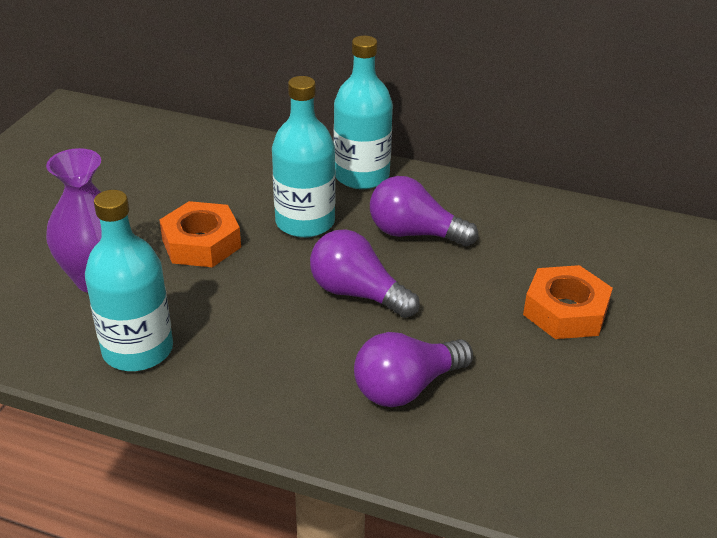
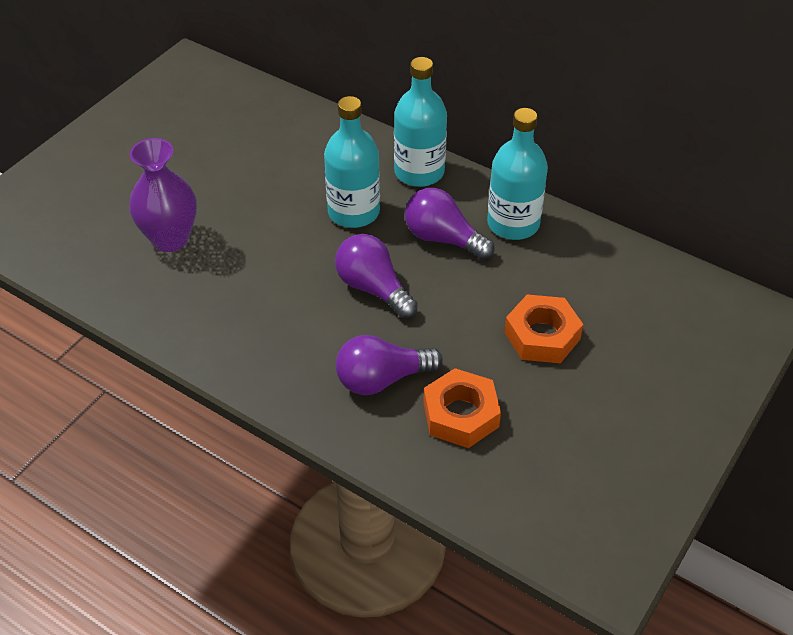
camera: 15 degrees right, 10 degrees up
turquoise bottle [85,190,173,371] -> turquoise bottle moved to [487,108,548,240]
orange nut [159,201,241,267] -> orange nut moved to [423,368,501,448]

